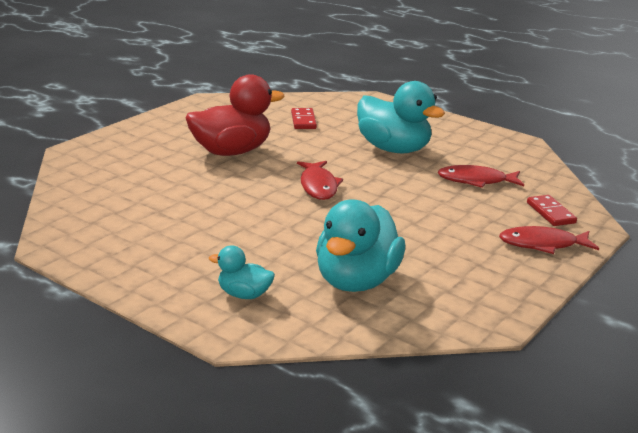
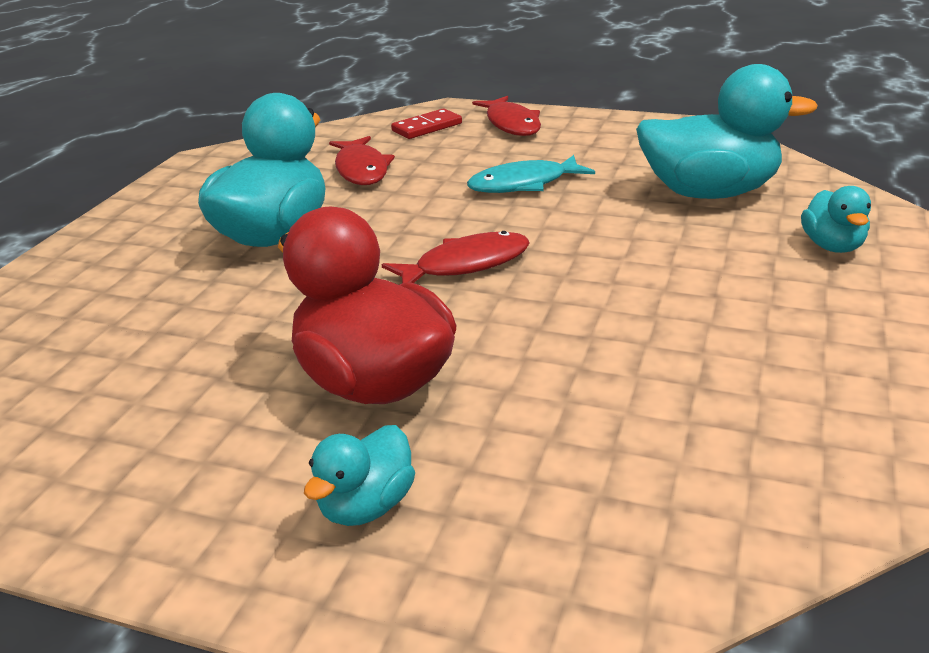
camera: 105 degrees left, 5 degrees up
red domino [291,108,317,129] -> none
none -> turquoise duck [304,425,415,526]
none -> turquoise fish [467,155,595,193]

